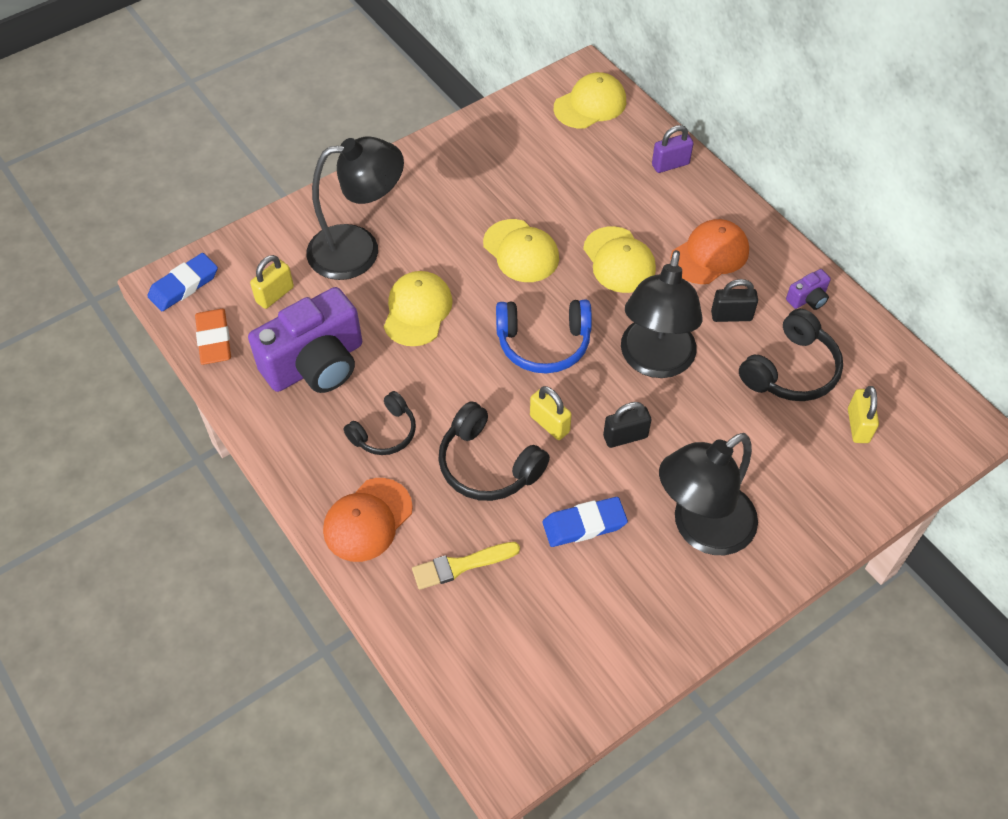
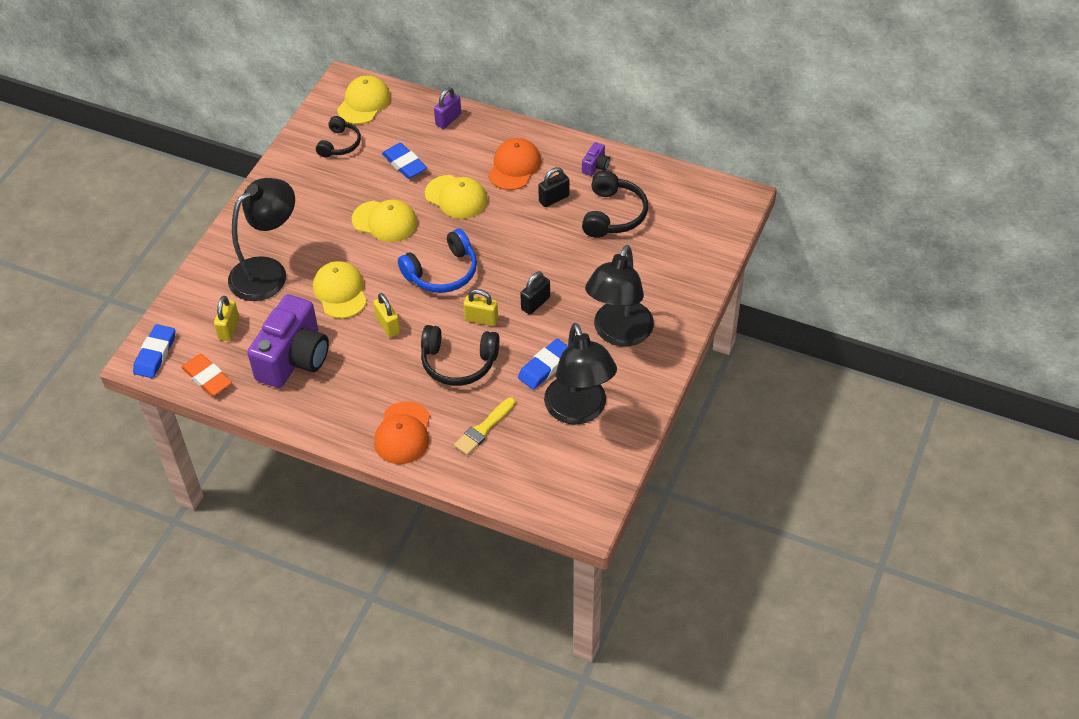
camera: 30 degrees left, 5 degrees down
black headphones [344,391,416,455] -> black headphones moved to [316,116,361,158]
black lamp [621,250,703,378] -> black lamp moved to [544,323,617,425]
yellow padlock [848,386,879,443] -> yellow padlock moved to [373,293,400,337]
none -> blue eraser [382,143,427,179]

